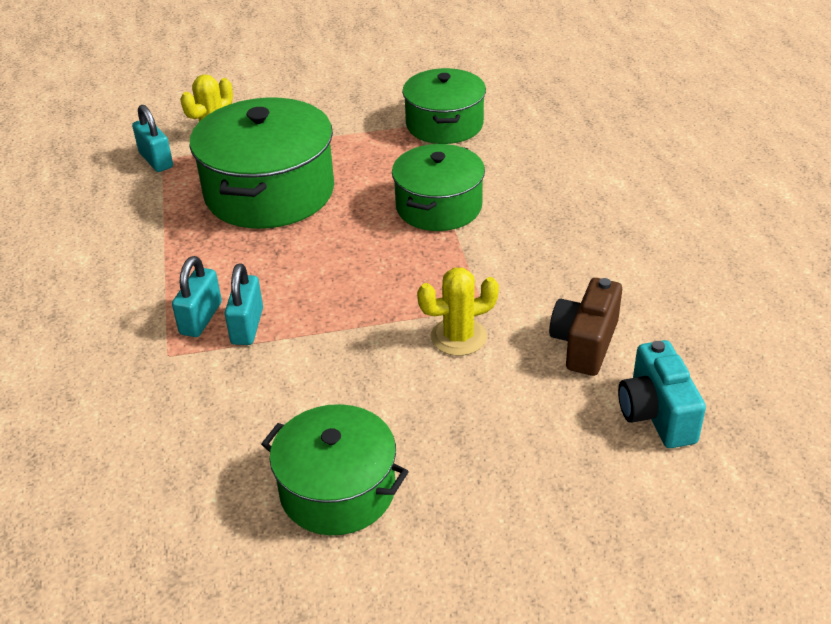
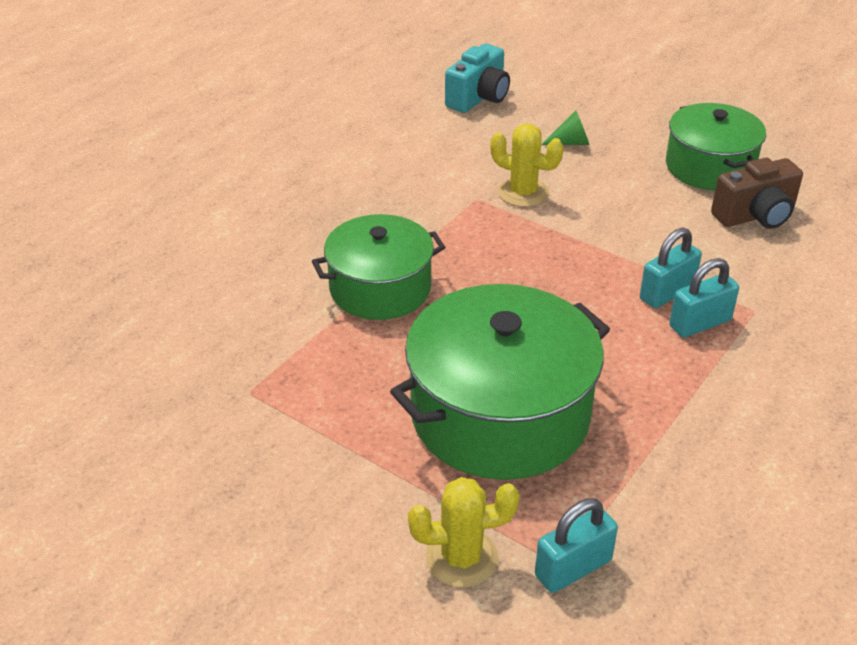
camera: 135 degrees left, 0 degrees up
turquoise padlock [132,105,173,172] -> turquoise padlock turned 45 degrees clockwise [535,498,618,593]
green pot [402,68,486,144] -> none
brown camera [549,278,622,376] -> brown camera moved to [711,158,803,229]
none -> green cone [541,110,590,145]

